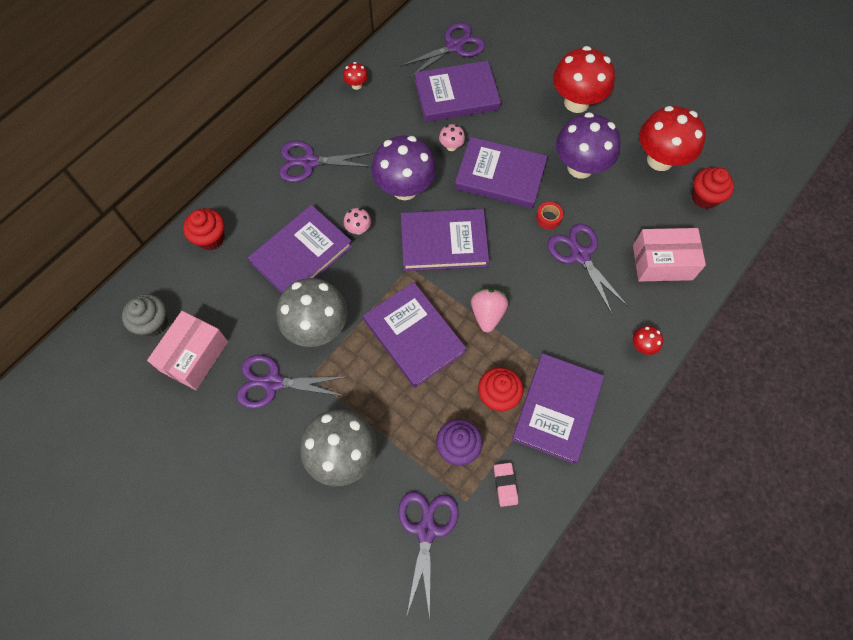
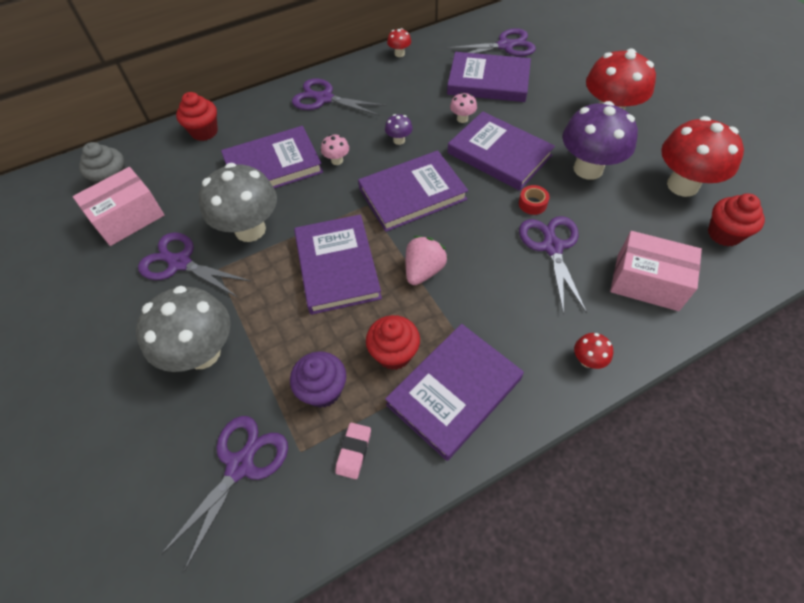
camera: 25 degrees right, 10 degrees down
purple mushroom [372,136,436,200] -> purple mushroom [385,114,413,145], size x0.43
purple book [401,209,489,271] -> purple book turned 45 degrees counterclockwise [358,150,468,232]

